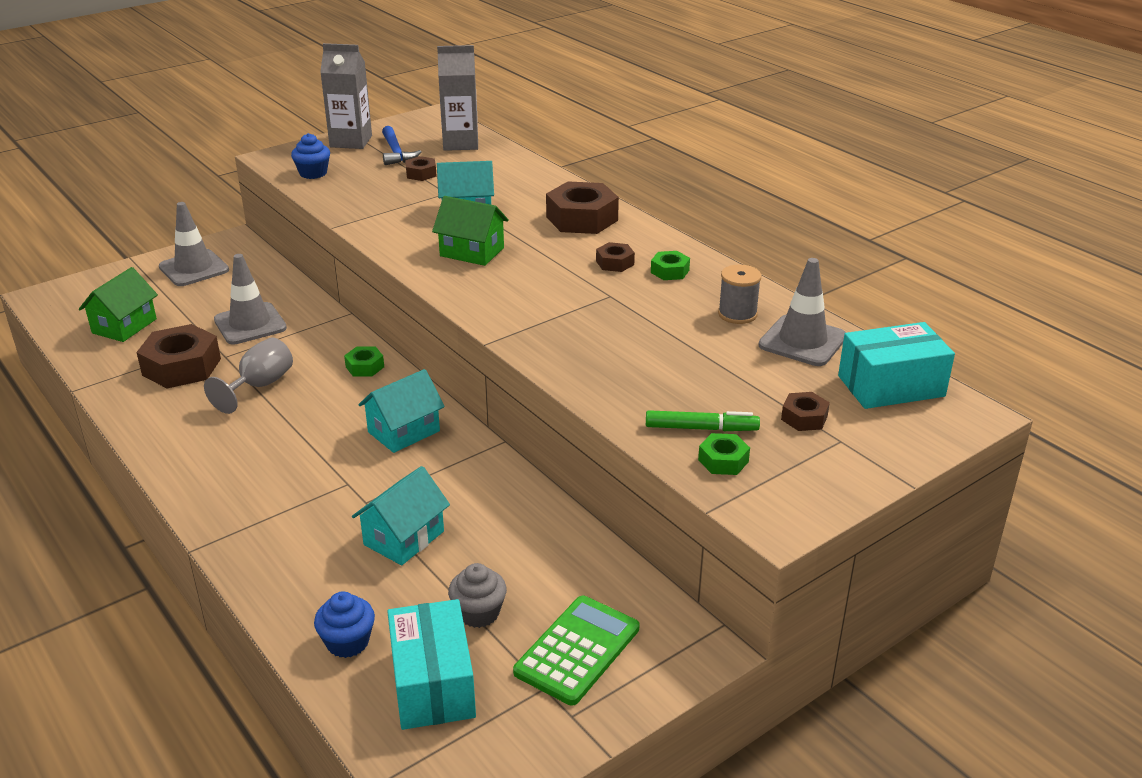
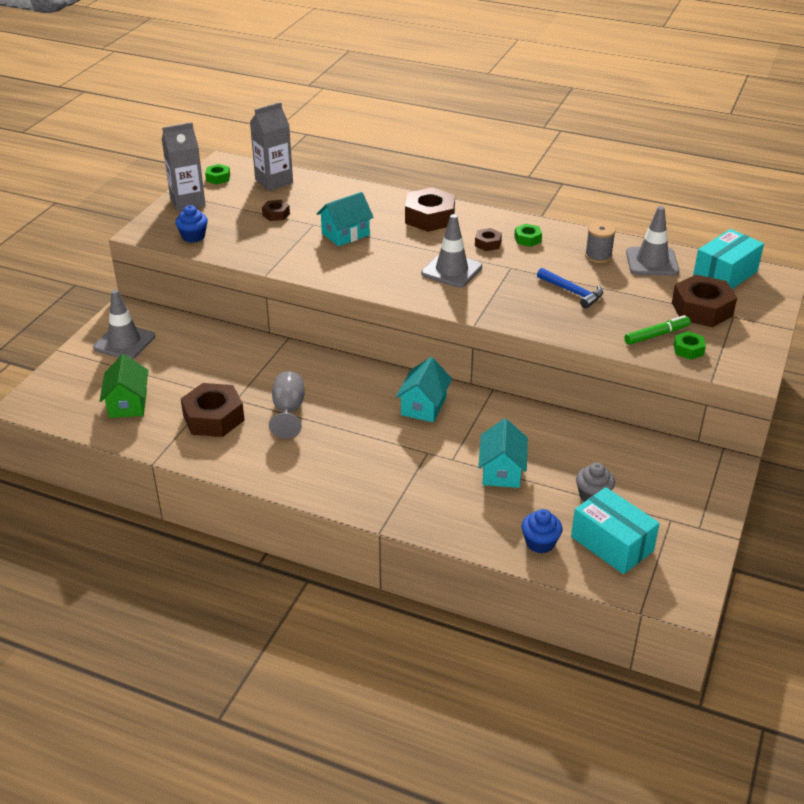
camera: 30 degrees left, 5 degrees up
grey traffic cone [214,254,287,344] -> grey traffic cone moved to [421,214,482,288]
green nut [344,347,384,376] -> green nut moved to [205,164,230,185]
blue hammer [382,126,421,165] -> blue hammer moved to [537,268,603,309]
green house [432,196,509,266] -> none
green calculator [513,596,640,705] -> none
brown nut [781,392,830,431] -> brown nut [672,275,737,327], size x1.99

